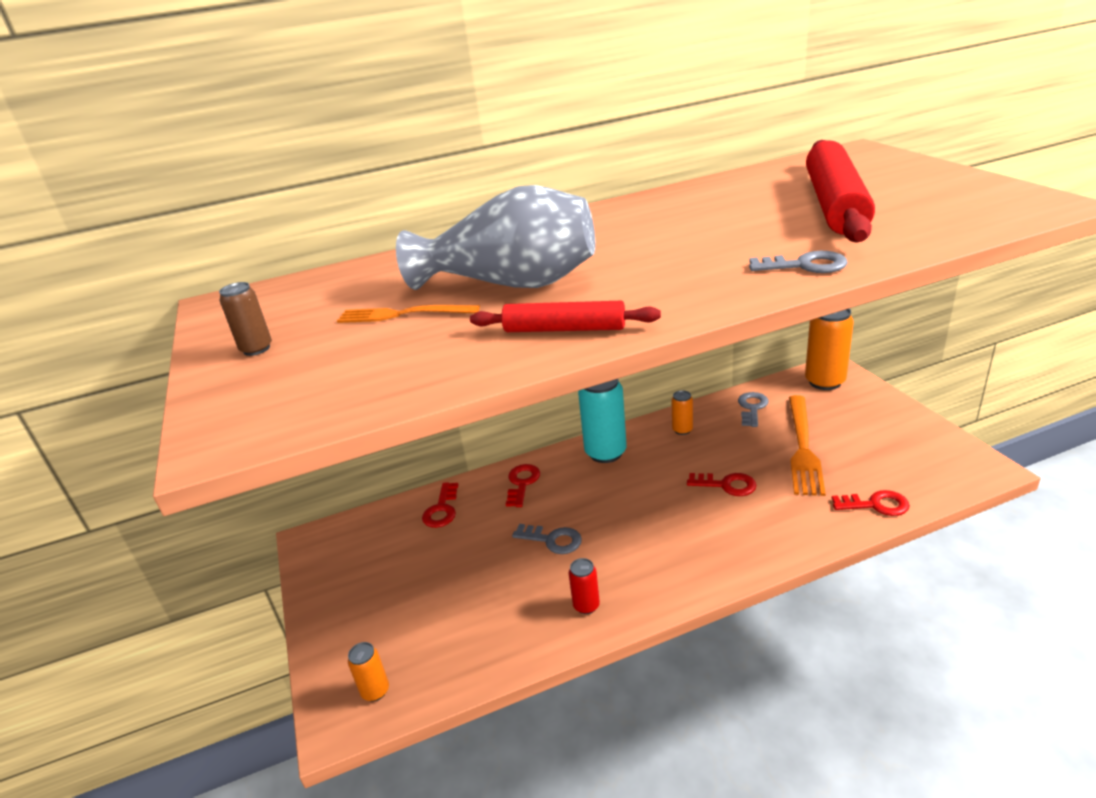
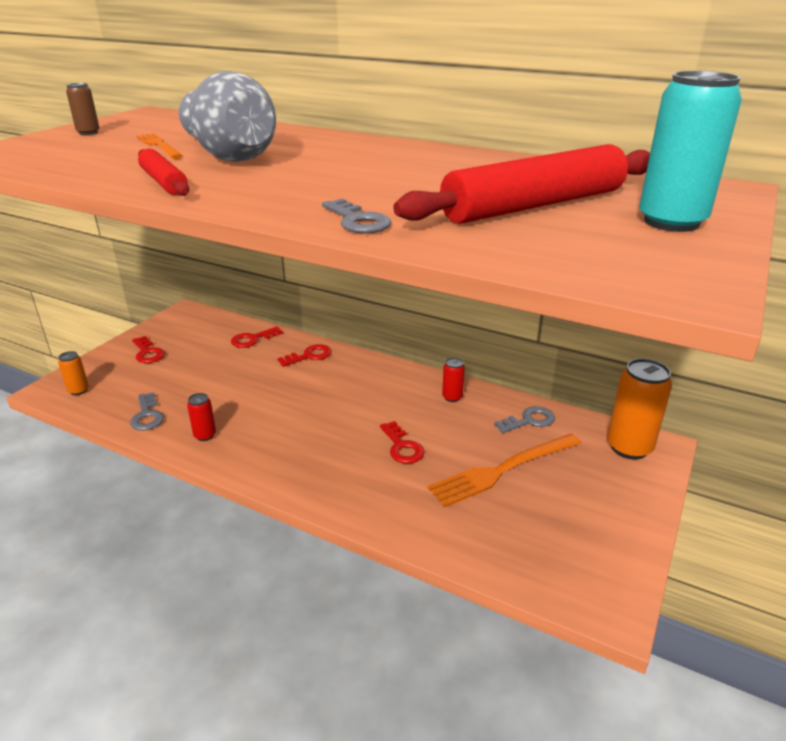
camera: 45 degrees right, 0 degrees up
grey key [512,524,582,554] -> grey key moved to [130,392,164,431]
turquoise can [578,379,627,463] -> turquoise can moved to [639,71,742,232]
orange can [671,390,693,435] -> red can [442,357,465,402]
red key [832,490,910,516] -> red key moved to [132,336,165,363]

